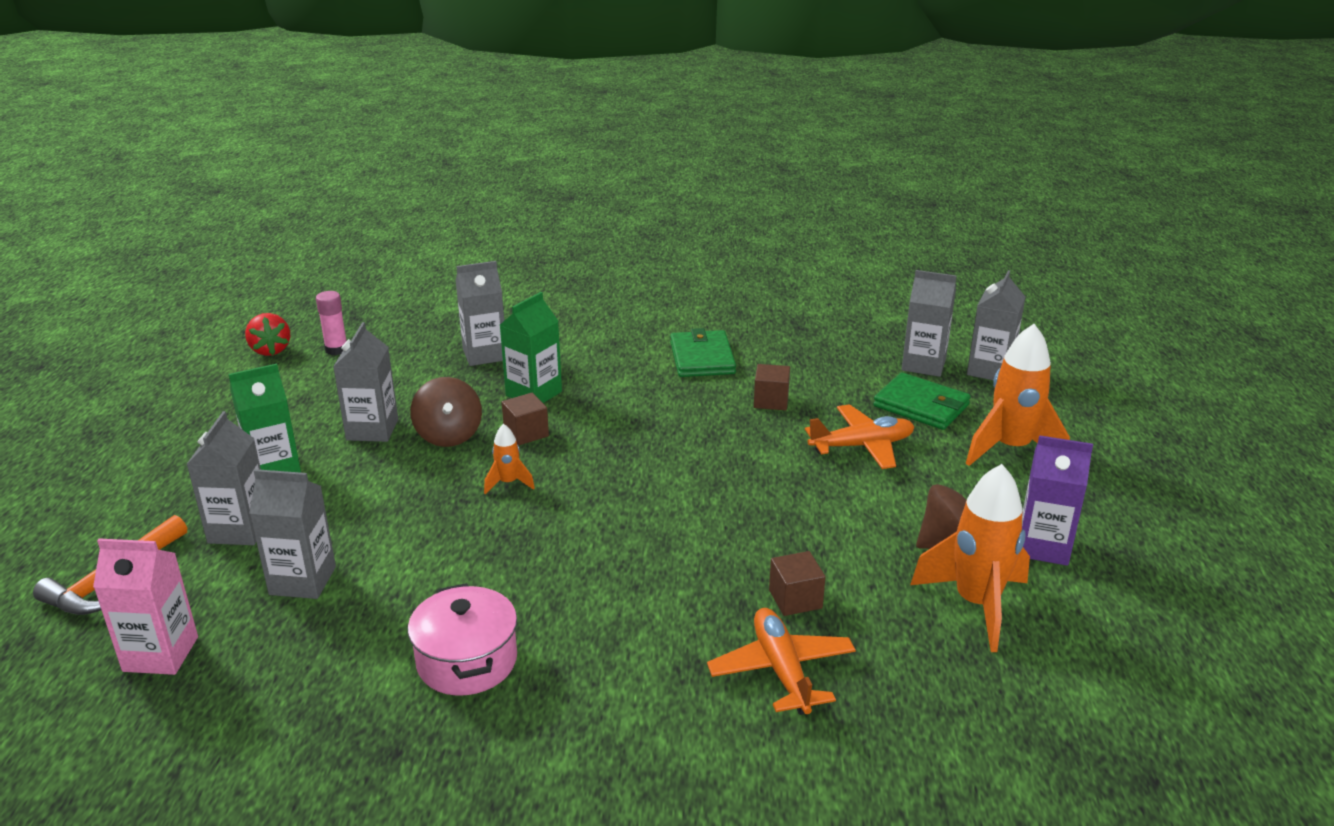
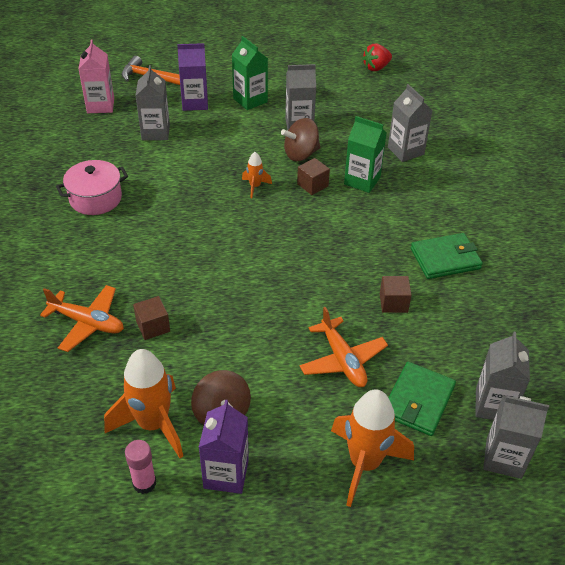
camera: 80 degrees right, 15 degrees up
grey carton [186,411,261,545] -> purple carton [177,43,208,111]
pink glue stick [316,291,347,355] -> pink glue stick moved to [125,440,156,494]
orange plane [707,608,856,715] -> orange plane turned 45 degrees clockwise [40,285,124,352]

